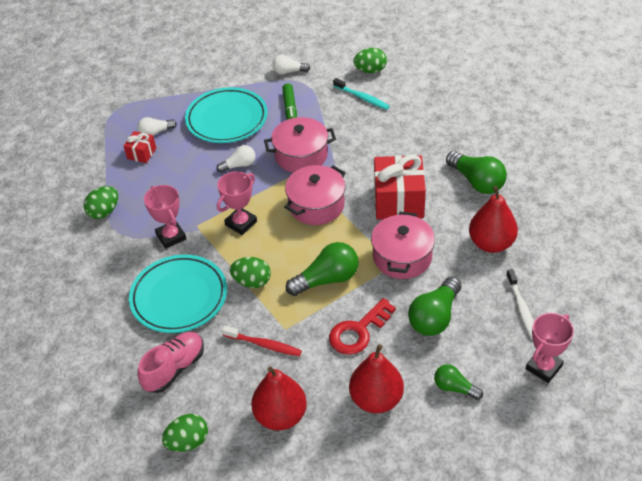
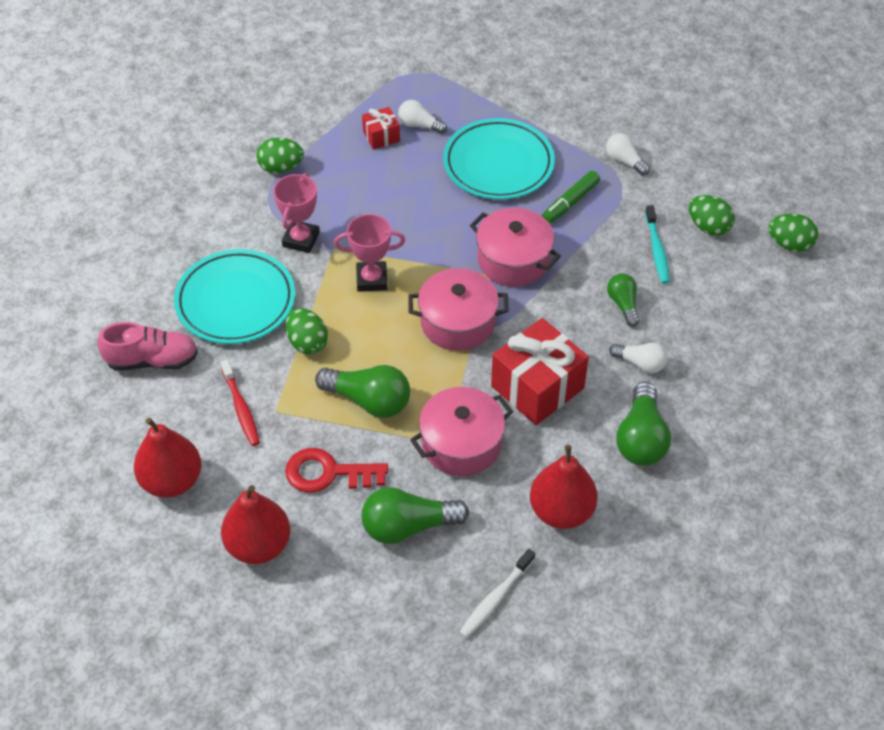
camera: 45 degrees right, 5 degrees up
green egg [162,414,208,452] -> green egg moved to [768,213,818,252]
white light bulb [217,145,255,173] -> white light bulb moved to [609,343,667,373]
green light bulb [434,364,483,400] -> green light bulb moved to [607,273,639,327]
pink trophy [526,313,574,383] -> none

